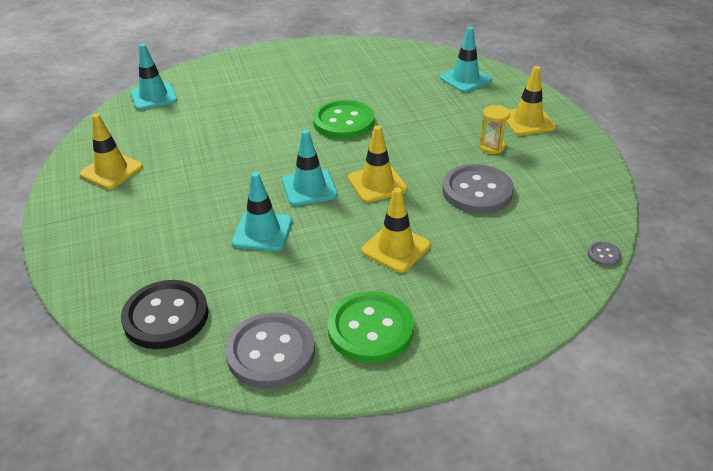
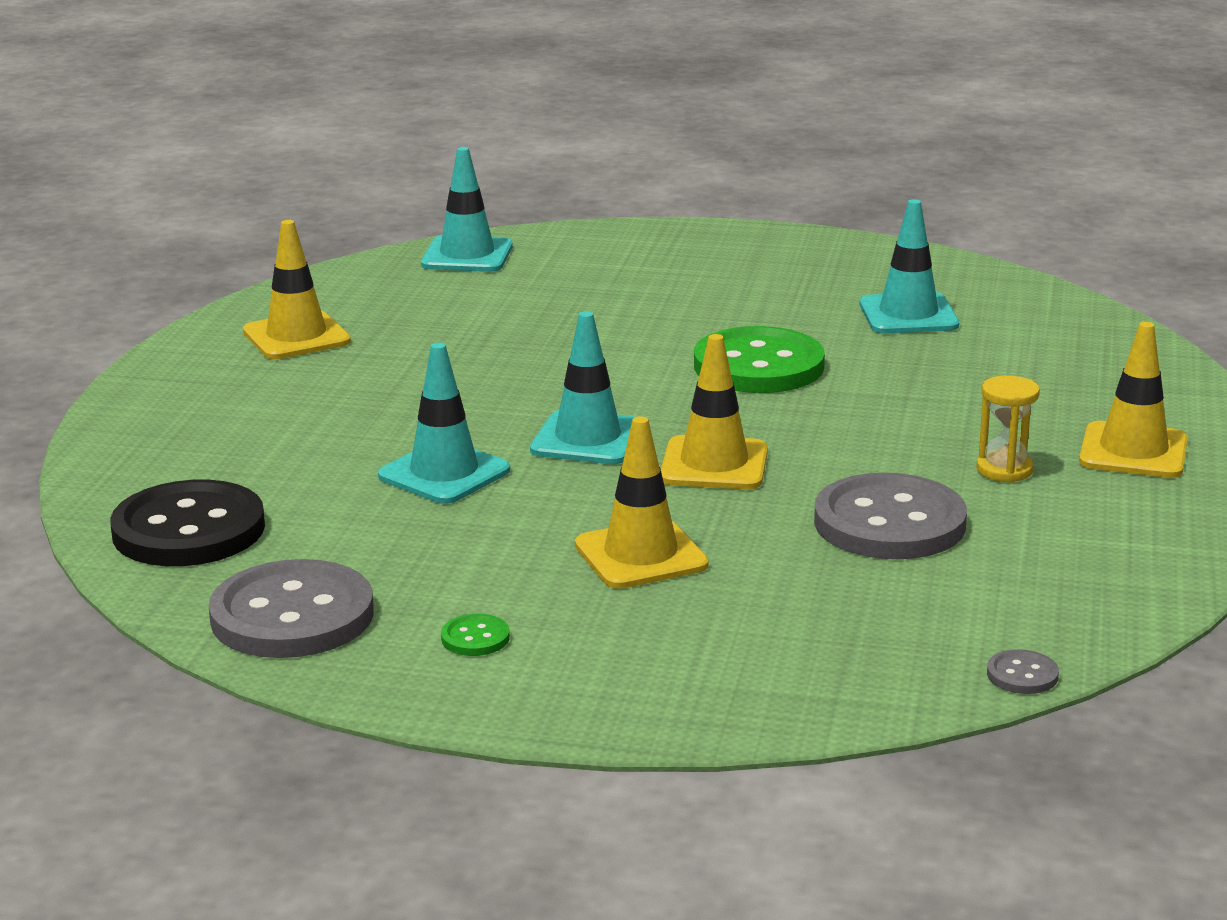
camera: 30 degrees right, 15 degrees down
green button [327,291,414,363] -> green button [441,614,510,656], size x0.41
turquoise traffic cone [440,27,492,93] -> turquoise traffic cone moved to [860,199,959,334]

